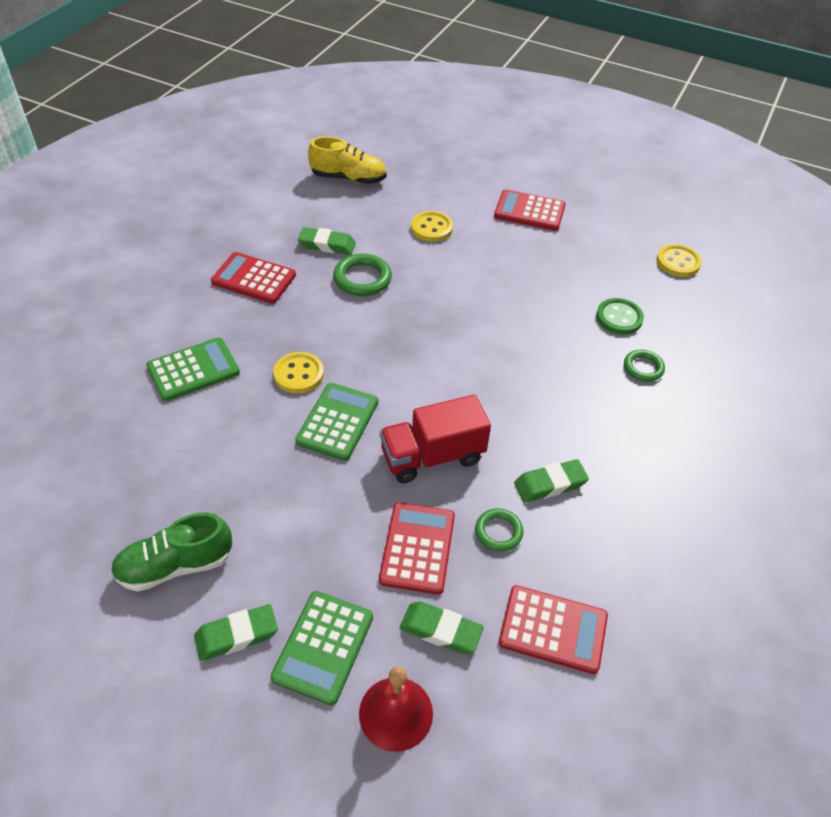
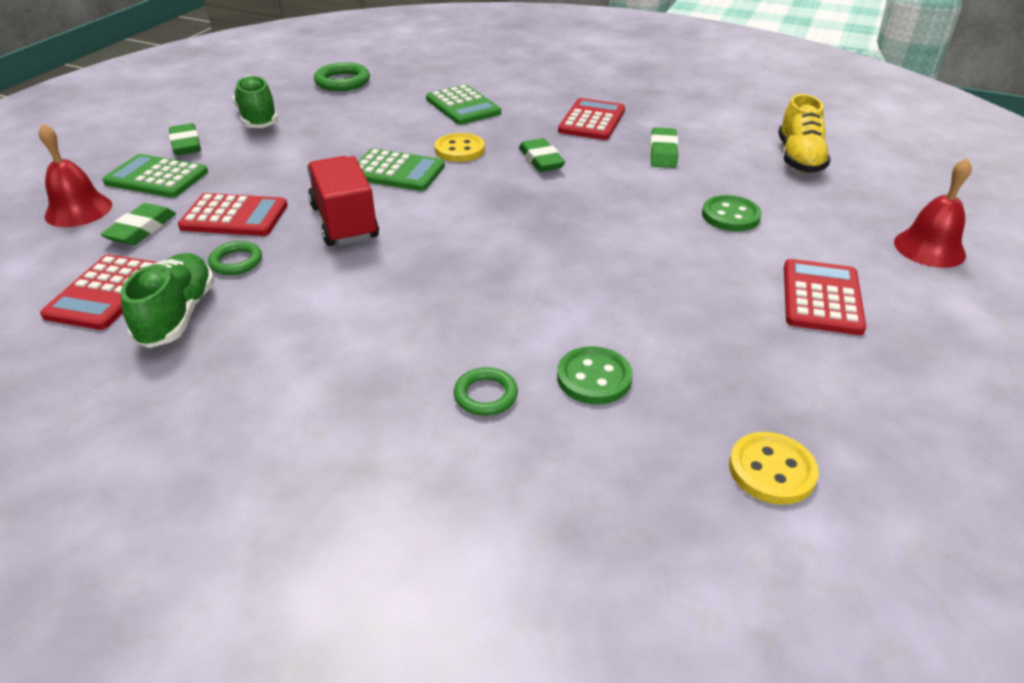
camera: 90 degrees right, 10 degrees down
green ring [333,253,392,296] -> green ring moved to [314,62,370,91]
yellow button [411,211,453,242] -> green button [702,195,762,231]
green eraser [514,459,589,502] -> green eraser moved to [519,138,565,172]
none -> green shoe [121,253,215,348]
none -> red bell [894,158,972,268]

